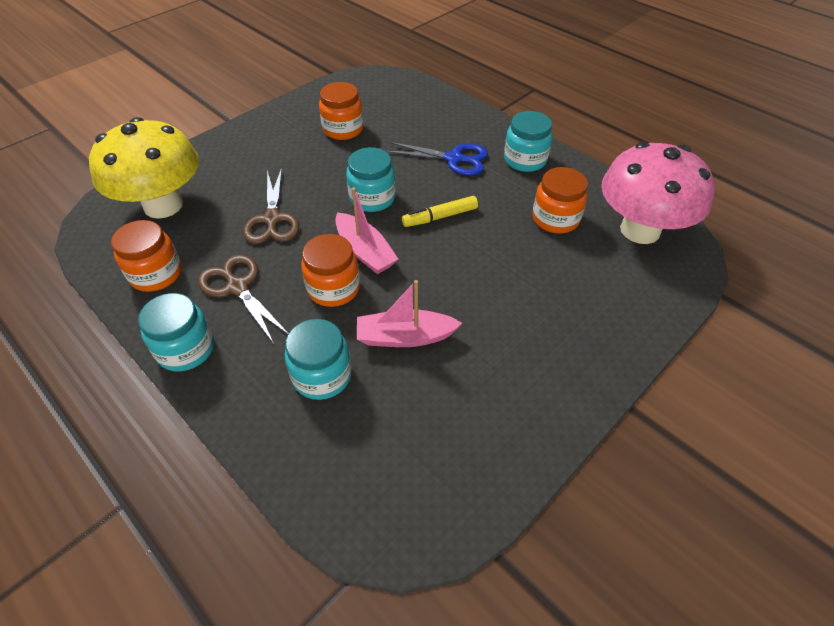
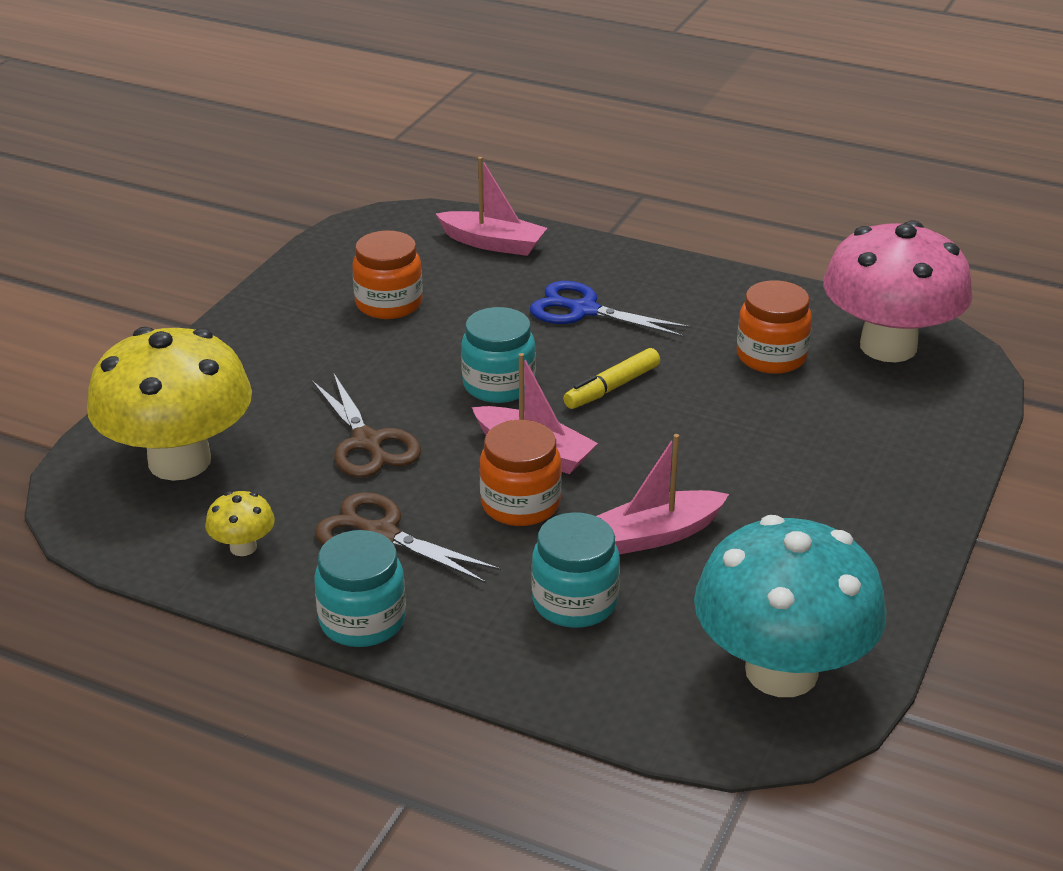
camera: 20 degrees left, 15 degrees down
orange jar [111,220,181,292] -> yellow mushroom [205,491,275,556]
blue scissors [386,142,488,176] -> blue scissors turned 150 degrees counterclockwise [530,281,692,337]
turquoise jar [504,111,552,172] -> none
none -> pink boat [436,157,547,256]
none -> turquoise mushroom [694,515,886,697]

